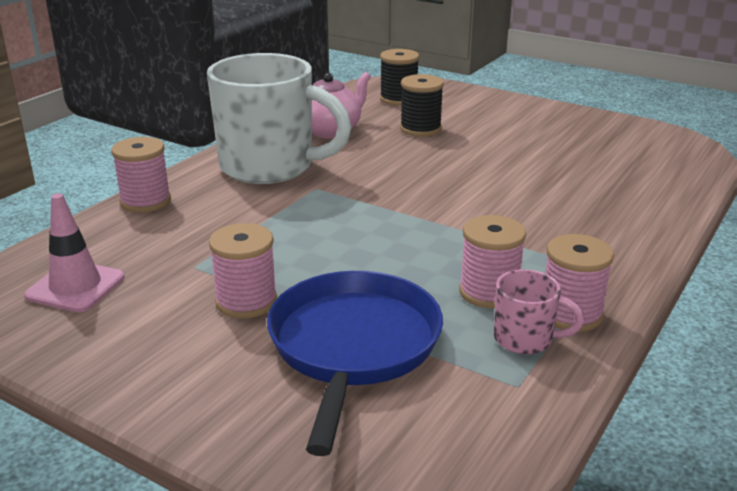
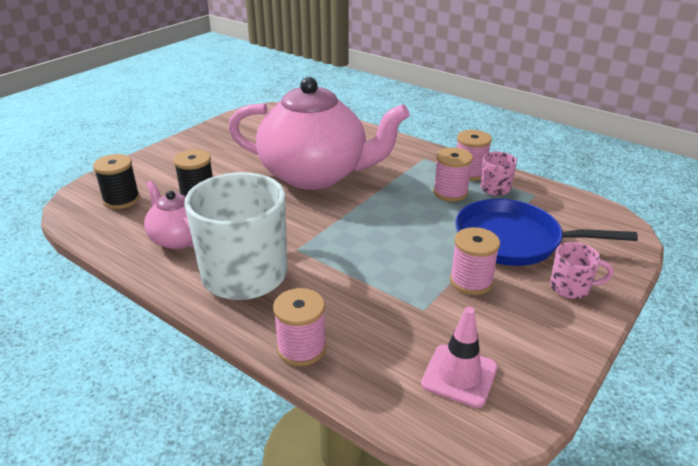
camera: 85 degrees left, 5 degrees up
none -> pink teapot [228,77,410,190]
none -> pink mug [550,242,614,299]

